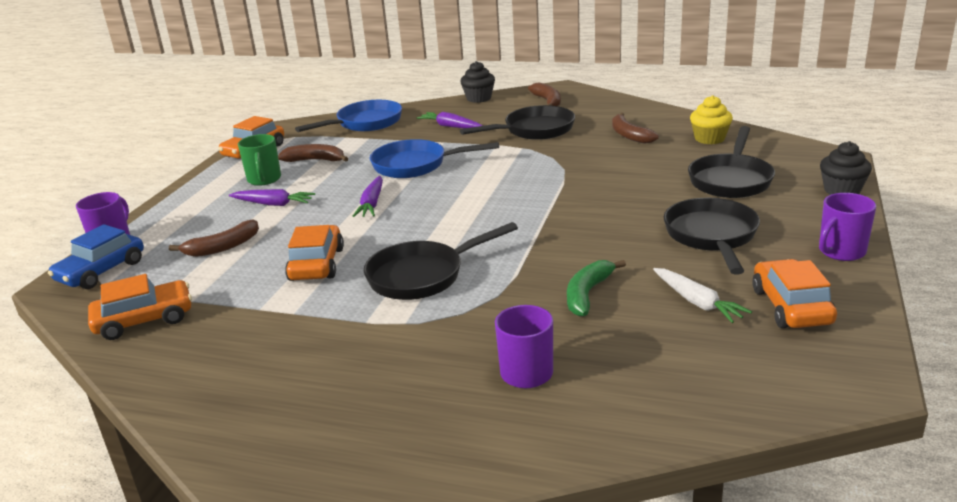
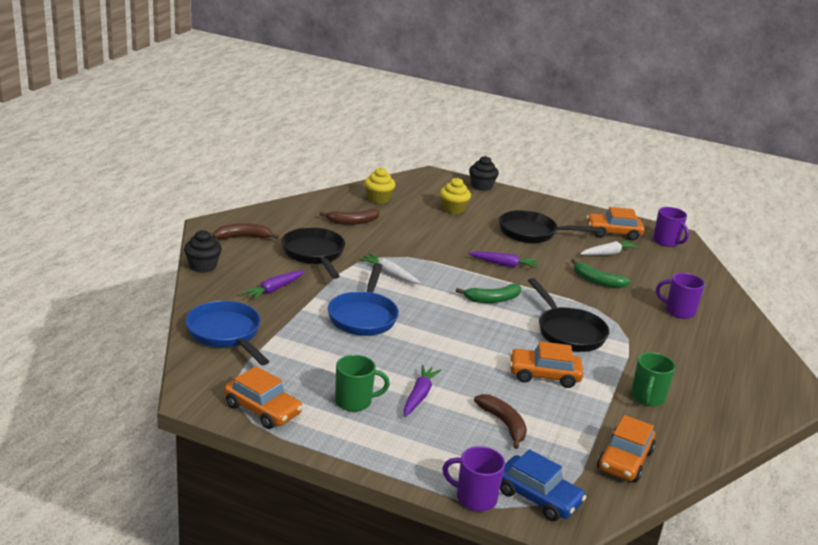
camera: 90 degrees left, 0 degrees up
orange car [88,274,192,340] -> orange car turned 135 degrees counterclockwise [597,415,656,482]
brown banana [278,144,348,162] -> none
purple carrot [353,176,383,217] -> purple carrot moved to [468,251,538,268]
black pan [688,126,775,198] -> yellow cupcake [440,178,471,214]
purple mug [819,193,876,261] -> purple mug moved to [653,207,689,247]
none -> white carrot [359,253,421,284]
none -> green banana [456,284,521,303]
none -> green mug [631,352,676,406]

